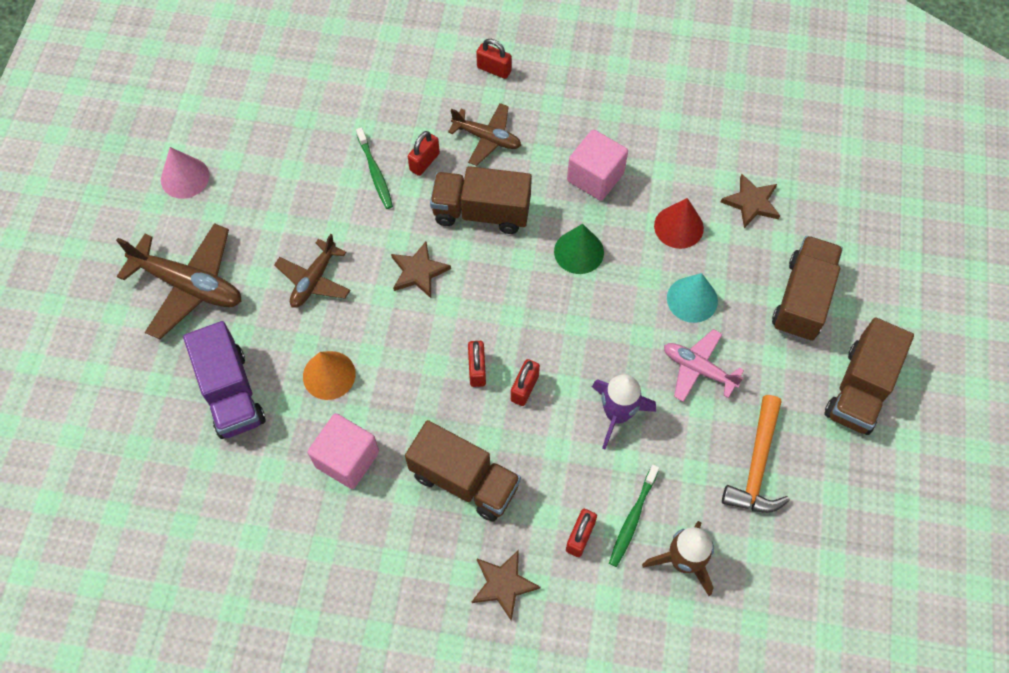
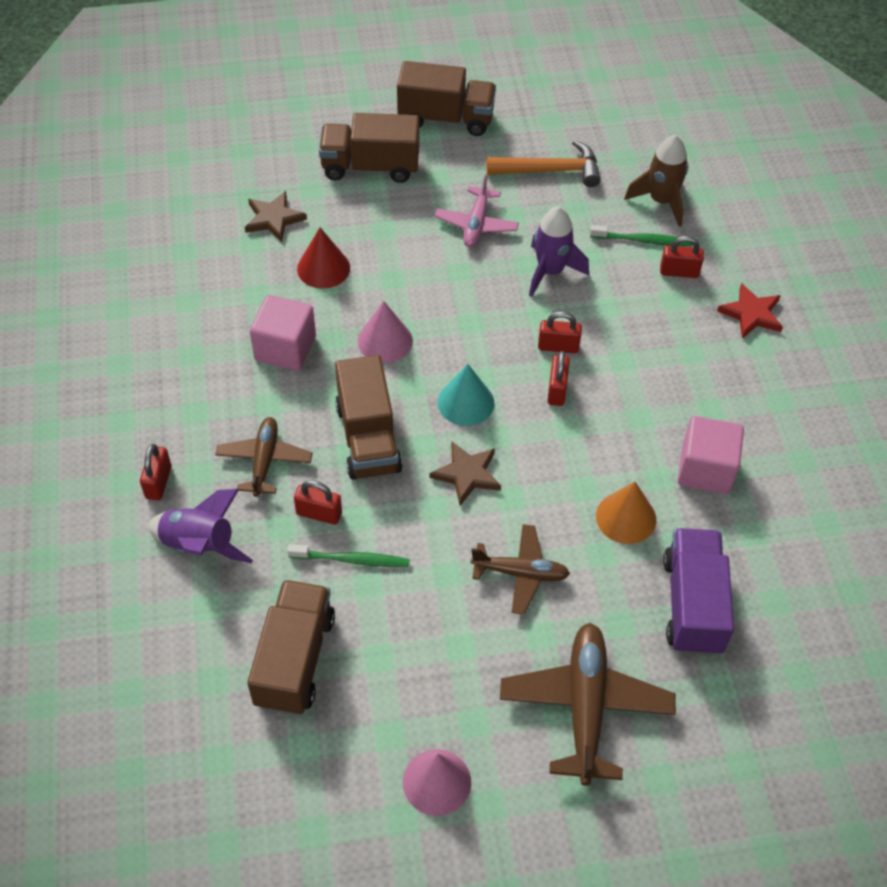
camera: 110 degrees left, 10 degrees down
purple truck [183,321,265,439] -> purple truck turned 45 degrees counterclockwise [663,528,734,656]
green toothbrush [356,128,393,209] -> green toothbrush turned 45 degrees clockwise [287,544,410,567]
brown truck [405,420,521,521] -> brown truck moved to [247,580,335,715]
red padlock [468,341,486,387] -> red padlock turned 60 degrees counterclockwise [547,351,570,406]
brown star [472,550,540,621] -> red star [717,283,783,339]
green cone [554,224,604,274] -> pink cone [358,301,413,363]
turquoise cone [667,273,718,323] -> turquoise cone moved to [438,364,494,426]
none -> purple rocket [148,489,253,563]

